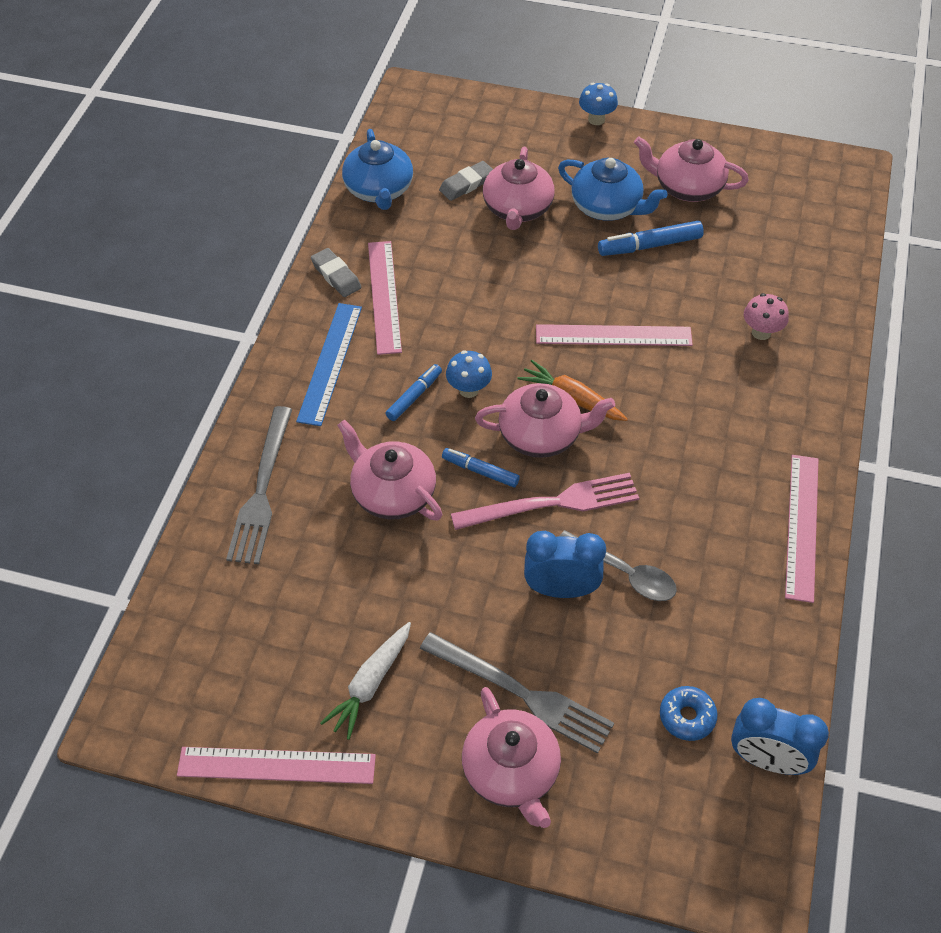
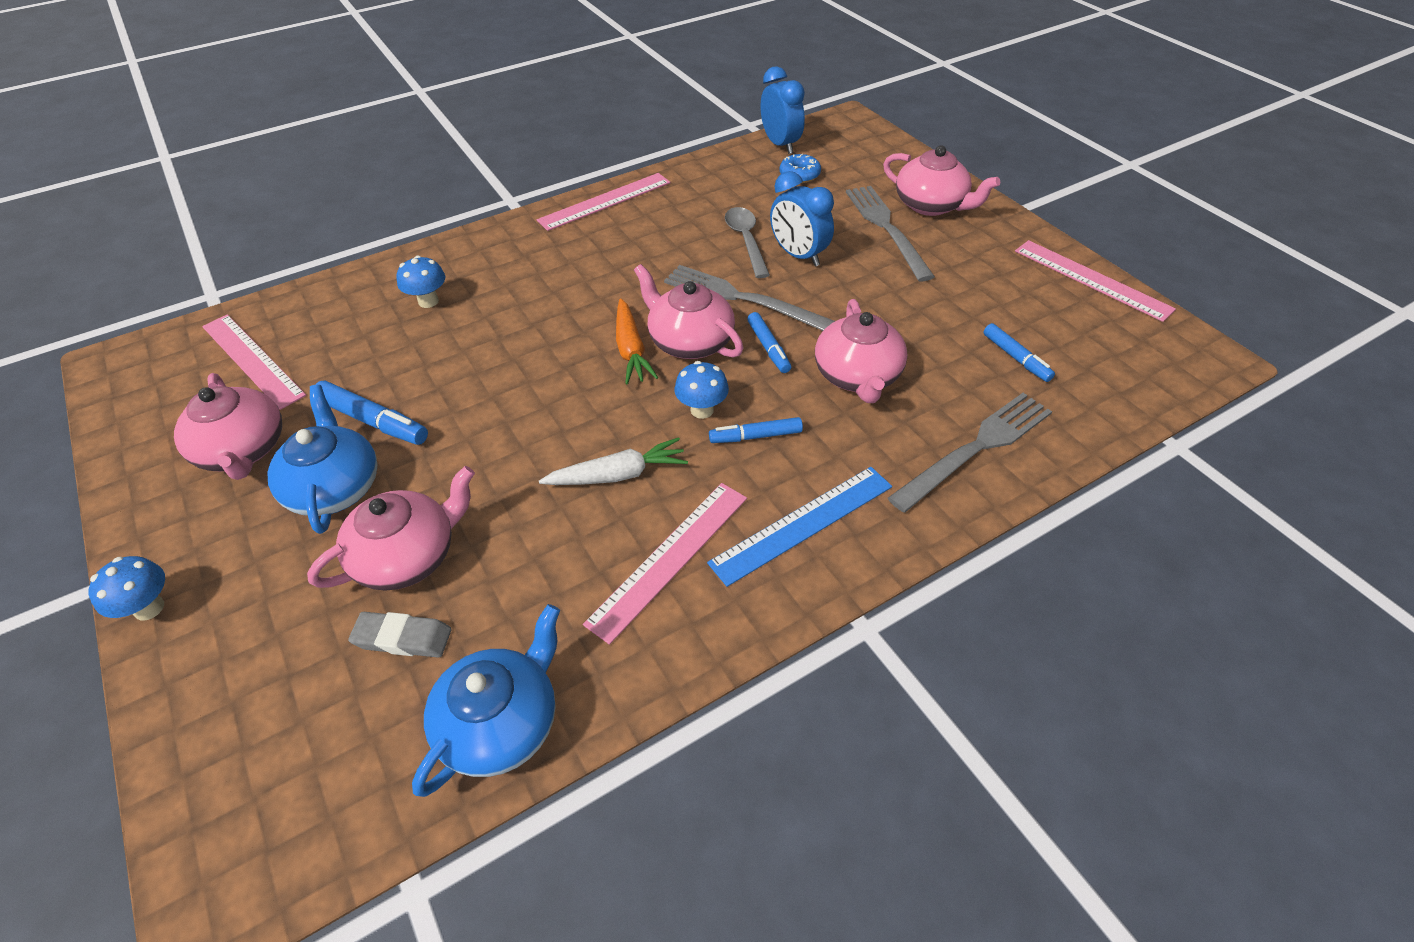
camera: 135 degrees left, 5 degrees down
grey eraser [311,248,362,297] -> none
white carrot [320,622,411,740] -> white carrot moved to [539,437,688,485]
pink fork [451,473,639,530] -> grey fork [664,265,835,331]
pink teapot [462,687,561,828] -> pink teapot turned 105 degrees clockwise [883,145,1000,216]
pink ruler [536,324,693,346] -> pink ruler moved to [202,314,306,410]
pink mushroom [744,293,789,340] -> blue mushroom [397,255,445,308]
none -> blue marker [984,323,1055,382]

